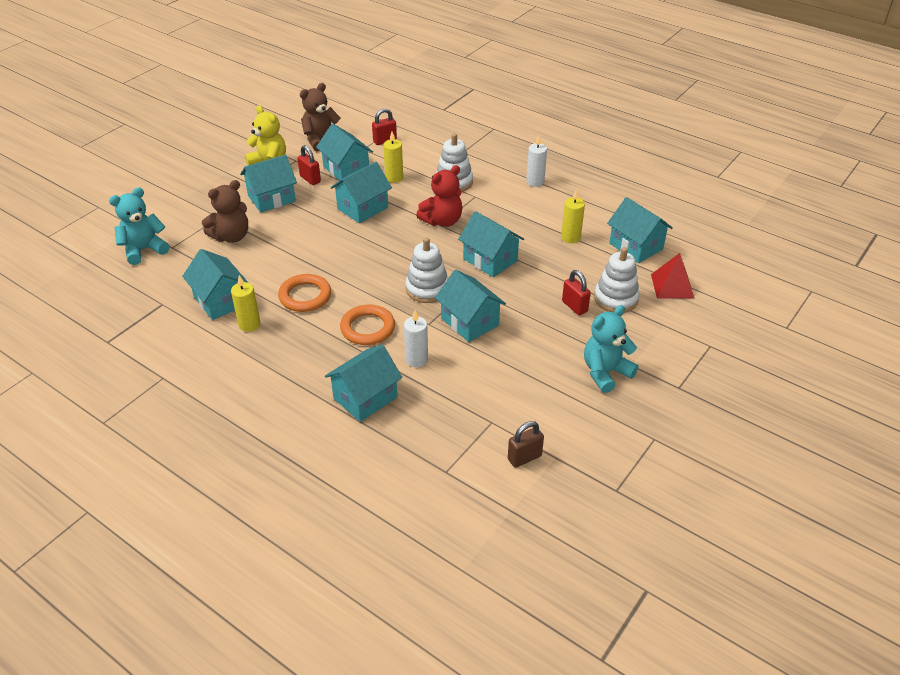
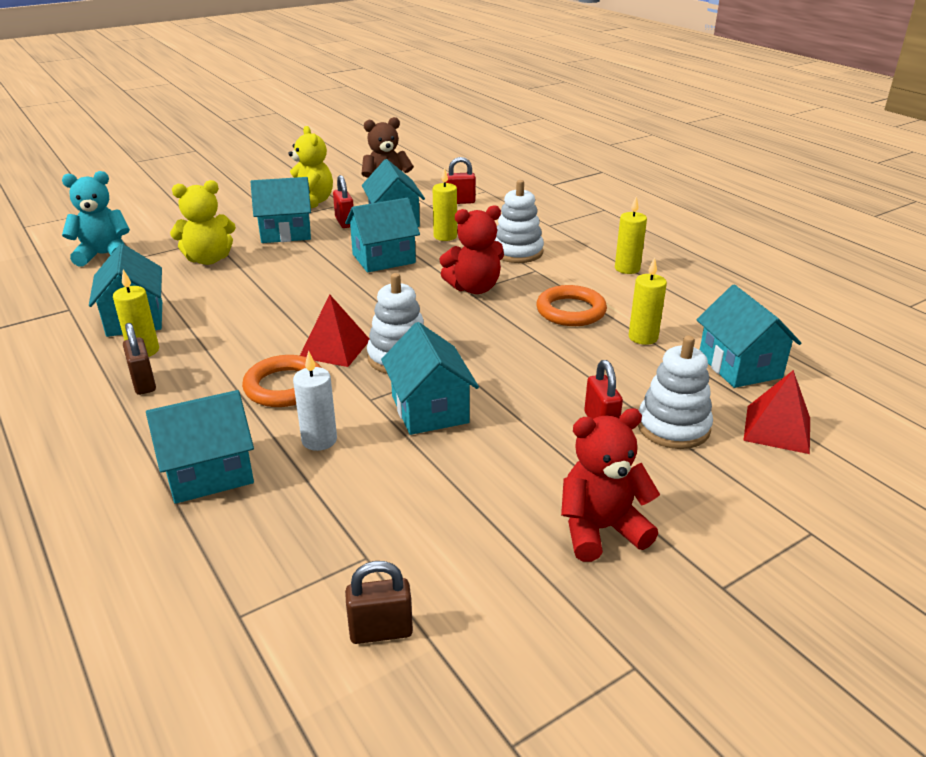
camera: 20 degrees right, 10 degrees down
brown teddy bear [202,180,248,243] -> yellow teddy bear [170,180,236,265]
orange ring [278,274,331,312] -> orange ring moved to [536,285,607,326]
turquoise house [458,211,524,277] -> none
white candle [526,135,547,187] -> yellow candle [615,196,647,274]
turquoise teddy bear [584,305,639,393] -> red teddy bear [561,408,660,562]
none -> brown padlock [123,323,156,395]
none -> red pyramid [300,294,369,367]

